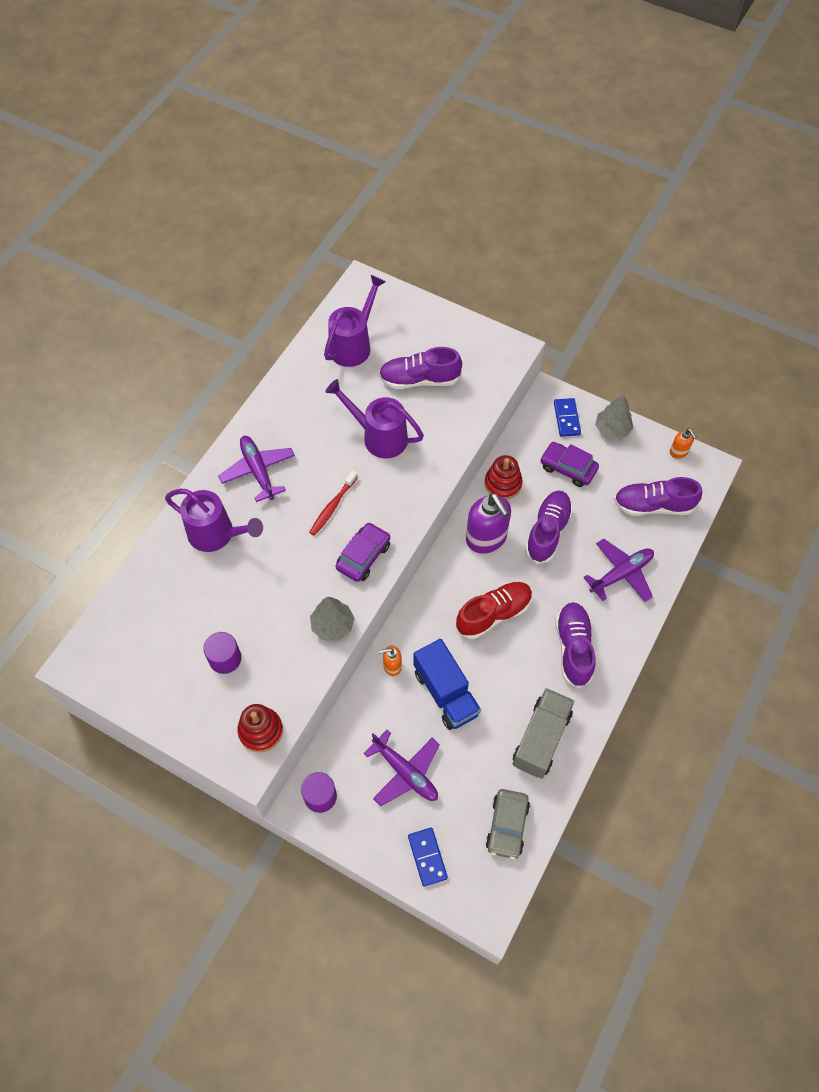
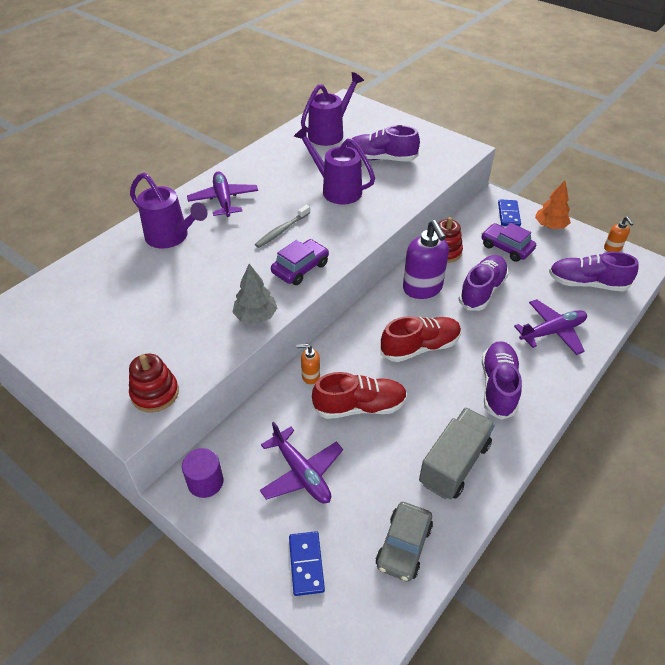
camera: 10 degrees right, 15 degrees down
purple cylinder [203,632,241,674] -> none
red toothbrush [309,470,358,536] -> grey toothbrush [255,205,310,248]
blue truck [413,639,481,730] -> red shoe [312,372,407,419]
grey tree [595,394,634,439] -> orange tree [535,180,571,229]

